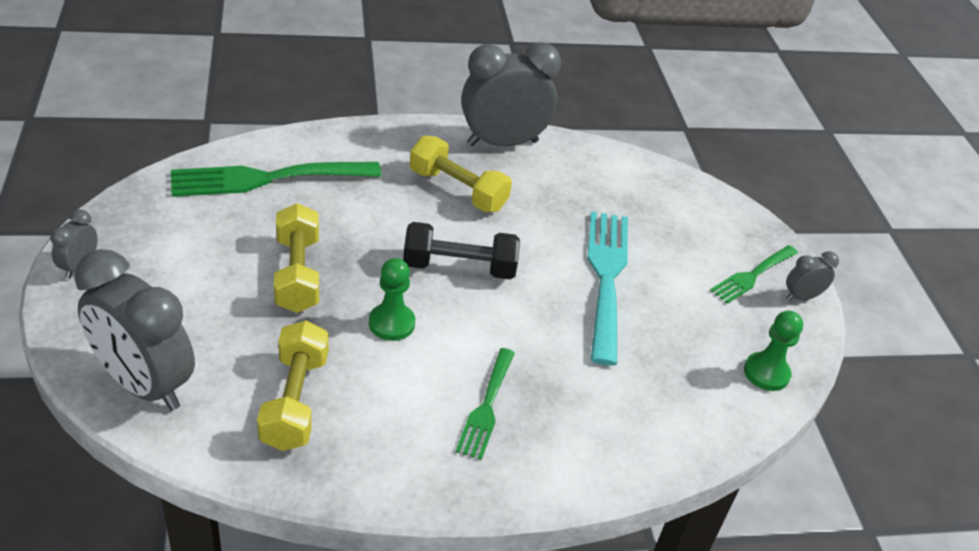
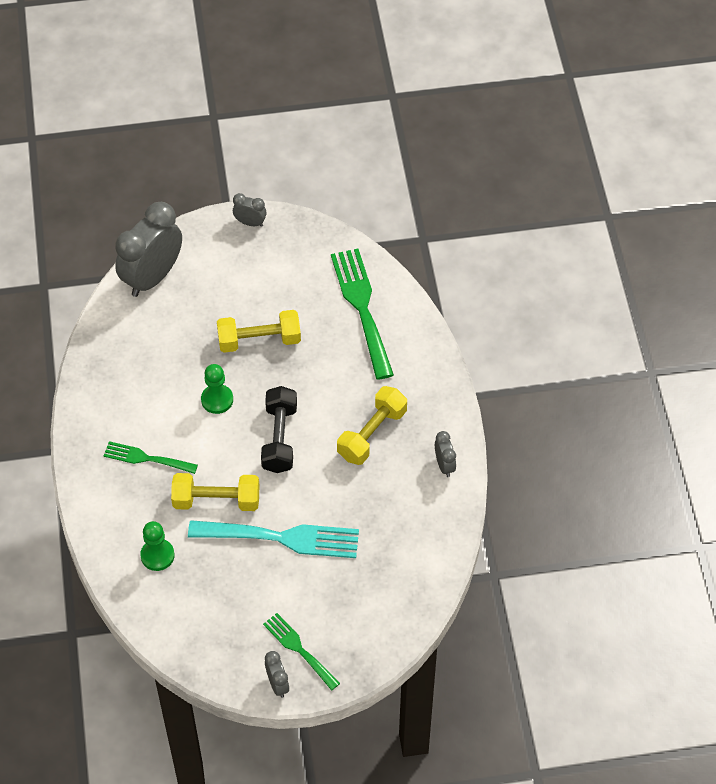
camera: 95 degrees right, 15 degrees up
yellow dumbbell [257,320,329,451] -> yellow dumbbell moved to [171,473,259,511]
grey clock [461,42,561,146] -> grey clock [435,431,456,477], size x0.45
green pawn [744,311,803,391] -> green pawn moved to [140,521,175,571]

